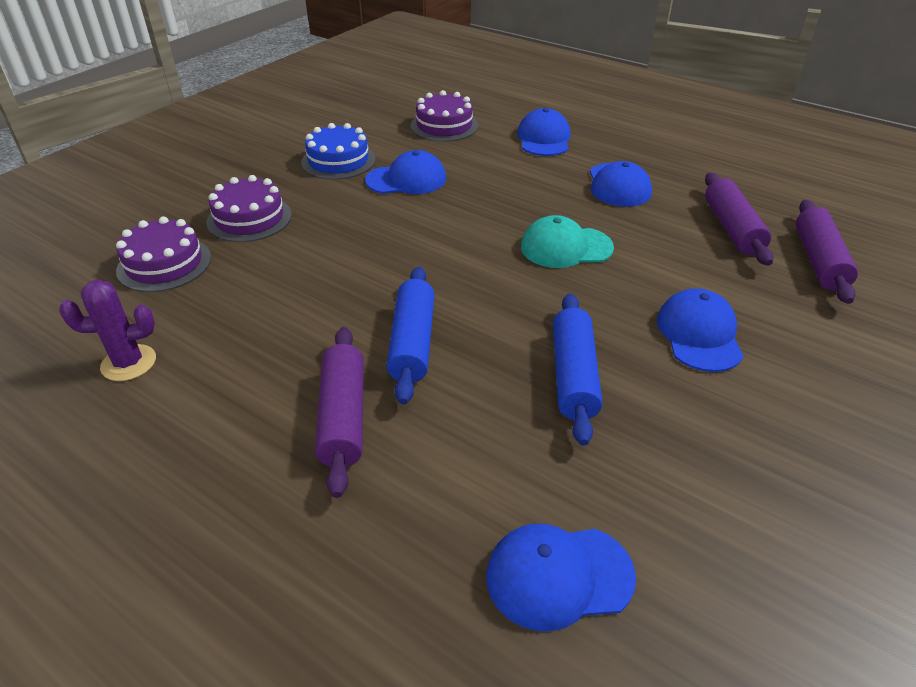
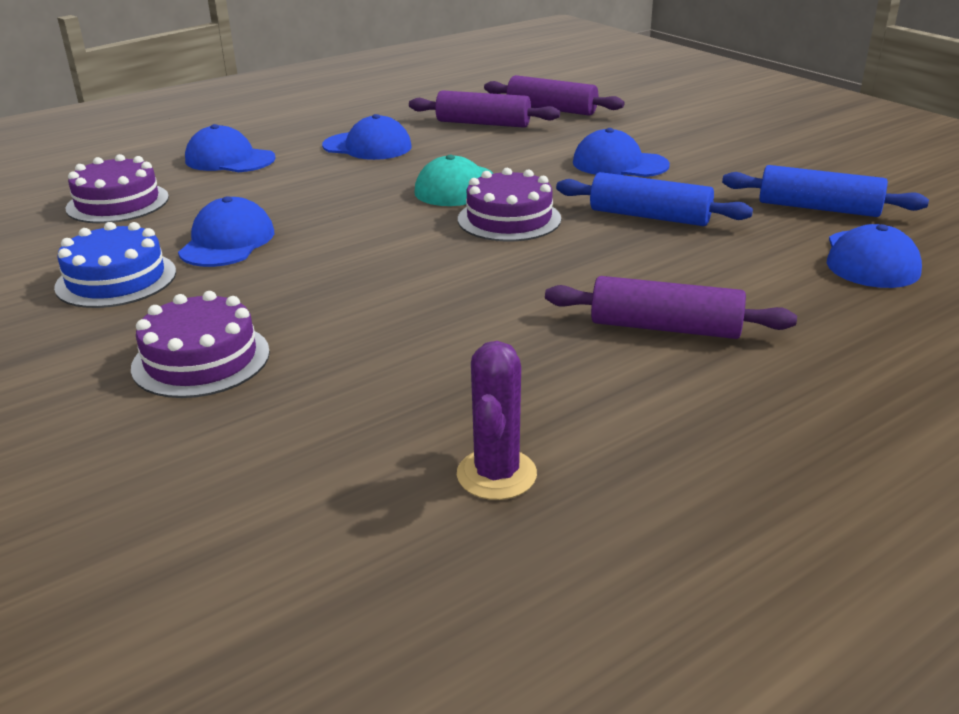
camera: 70 degrees left, 10 degrees down
purple cake [116,216,211,292] -> purple cake moved to [458,168,561,242]
blue rolling pin [386,267,435,405] -> blue rolling pin moved to [722,165,929,217]

